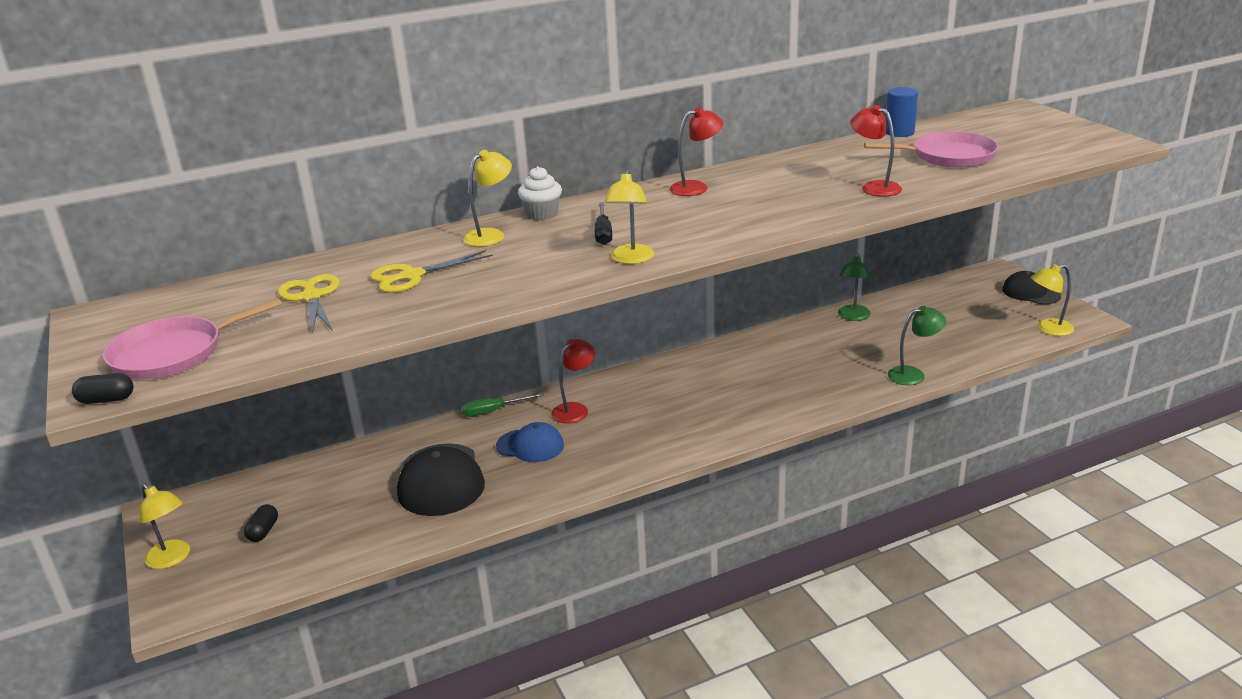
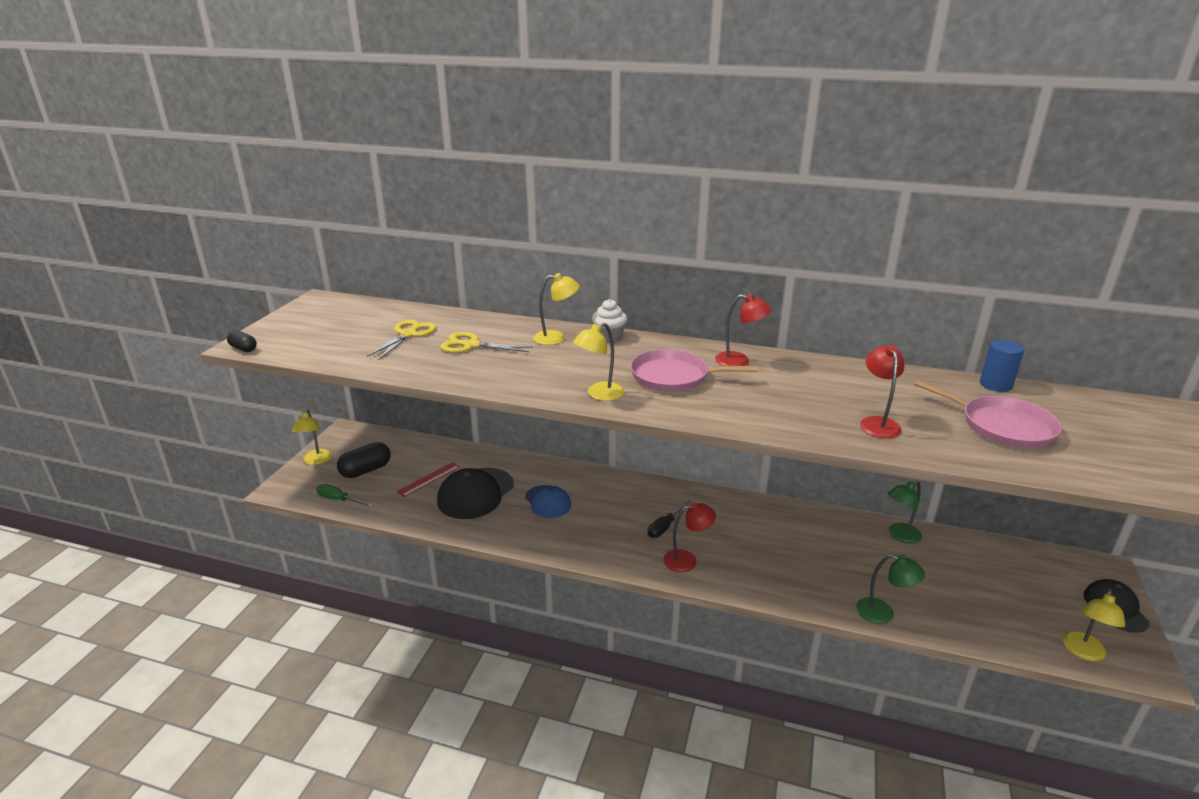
camera: 40 degrees right, 0 degrees up
pink pan [103,298,282,379] -> pink pan moved to [630,349,758,392]
black capsule [244,504,278,542] -> black capsule [337,442,391,478], size x1.76
green screwdriver [462,393,544,417] -> green screwdriver moved to [316,484,373,507]
red lamp [552,339,595,423] -> red lamp moved to [663,502,716,572]
black screwdriver [594,202,613,245] -> black screwdriver moved to [648,499,692,538]
yellow lamp [1031,264,1074,336] -> yellow lamp turned 90 degrees counterclockwise [1063,589,1125,661]
none -> red ruler [396,462,460,497]

